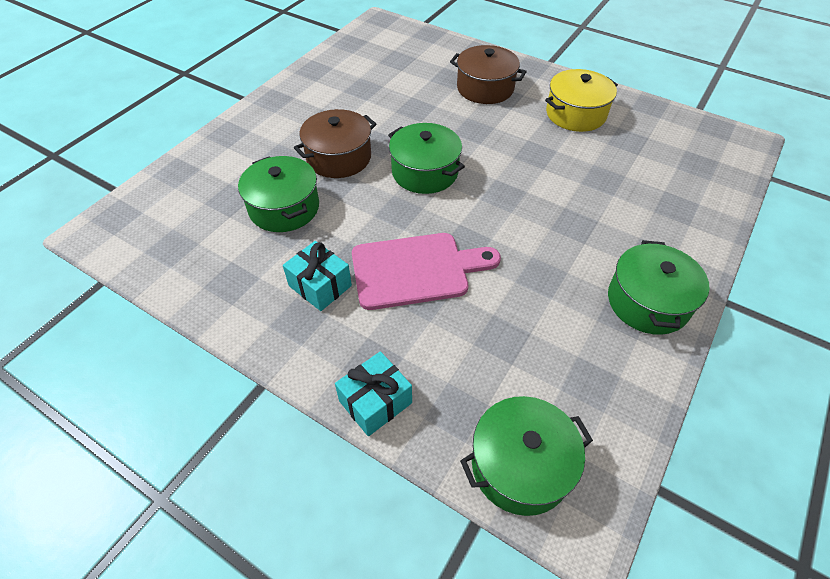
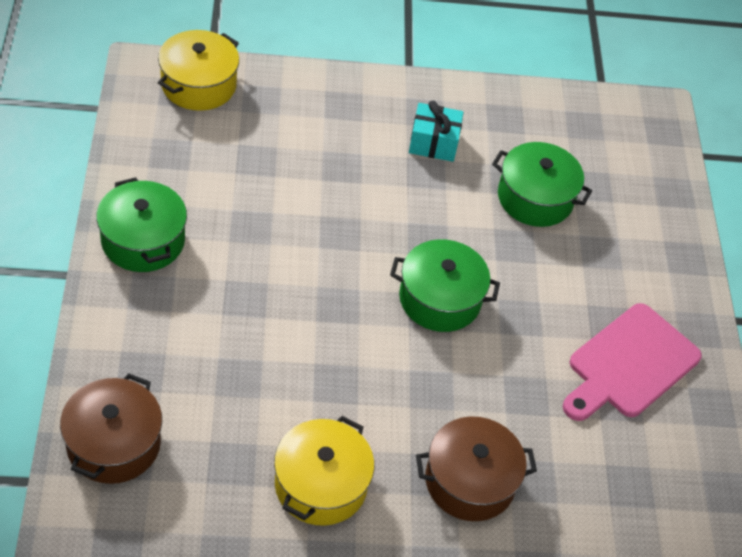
camera: 140 degrees right, 0 degrees up
brown pot [294,109,377,178] -> brown pot moved to [60,373,162,484]
turquoise gift [335,351,412,436] -> none
pink cutting board [352,233,501,310] -> pink cutting board moved to [563,303,702,421]
green pot [460,396,593,516] -> yellow pot [158,30,239,111]

